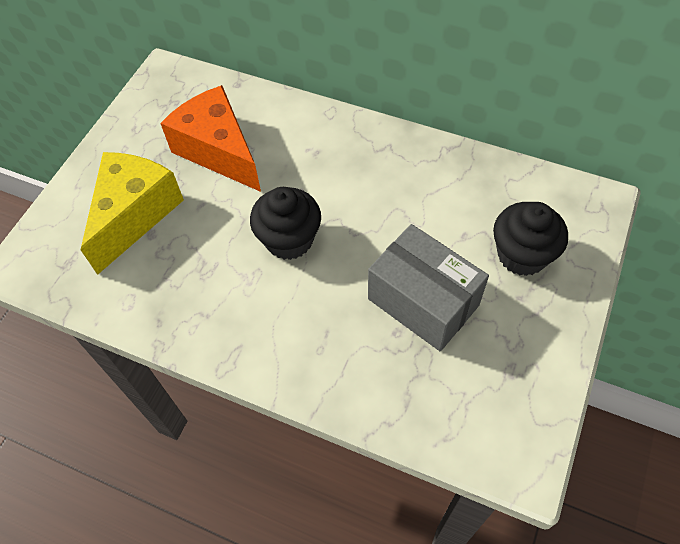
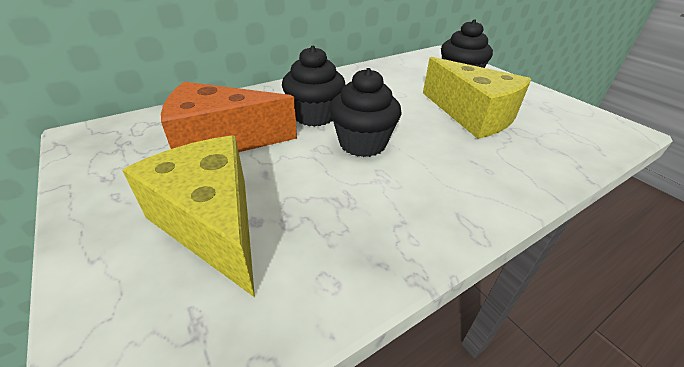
camera: 60 degrees left, 20 degrees down
grey box [368,224,489,351] -> yellow cheese [423,57,531,139]
none -> black cupcake [282,46,345,127]

